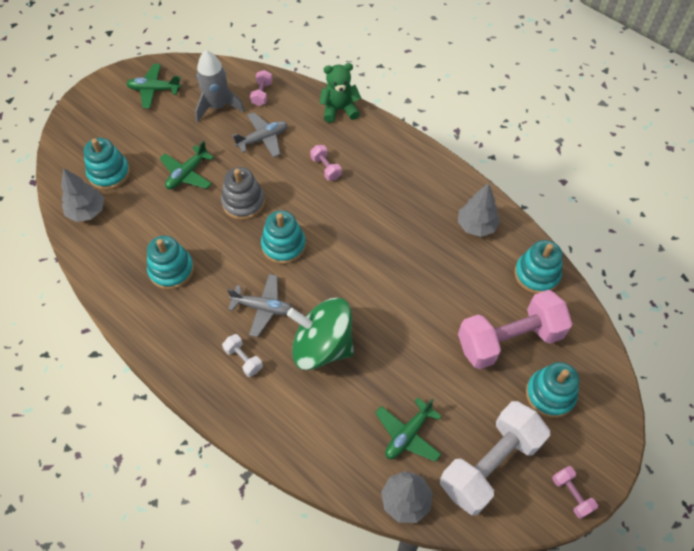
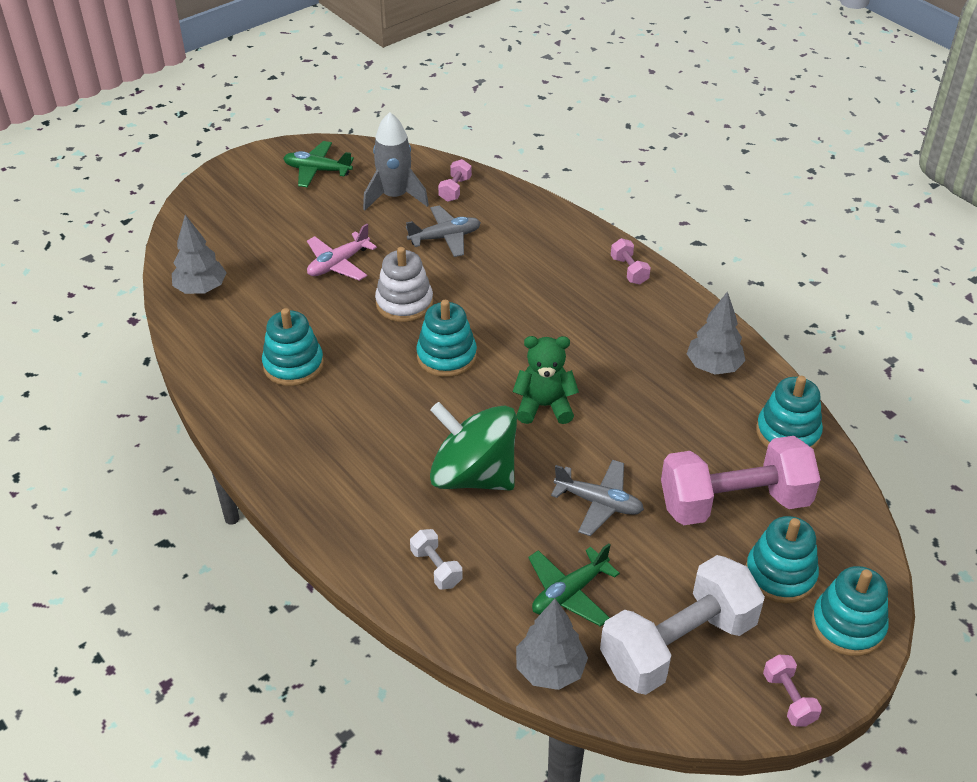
camera: 10 degrees right, 15 degrees down
turquoise stacking toy [84,138,130,190] -> turquoise stacking toy moved to [811,566,889,656]
green plane [160,141,214,189] -> pink plane [307,224,377,281]
grey stacking toy [221,167,265,220] -> white stacking toy [375,247,433,322]
white dumbbell [222,334,263,377] -> white dumbbell moved to [410,529,463,590]
grey plane [227,274,292,337] -> grey plane moved to [551,460,644,536]
pink dumbbell [310,145,342,181] -> pink dumbbell moved to [611,238,651,285]
green teddy bear [319,63,361,123] -> green teddy bear moved to [513,336,579,424]

